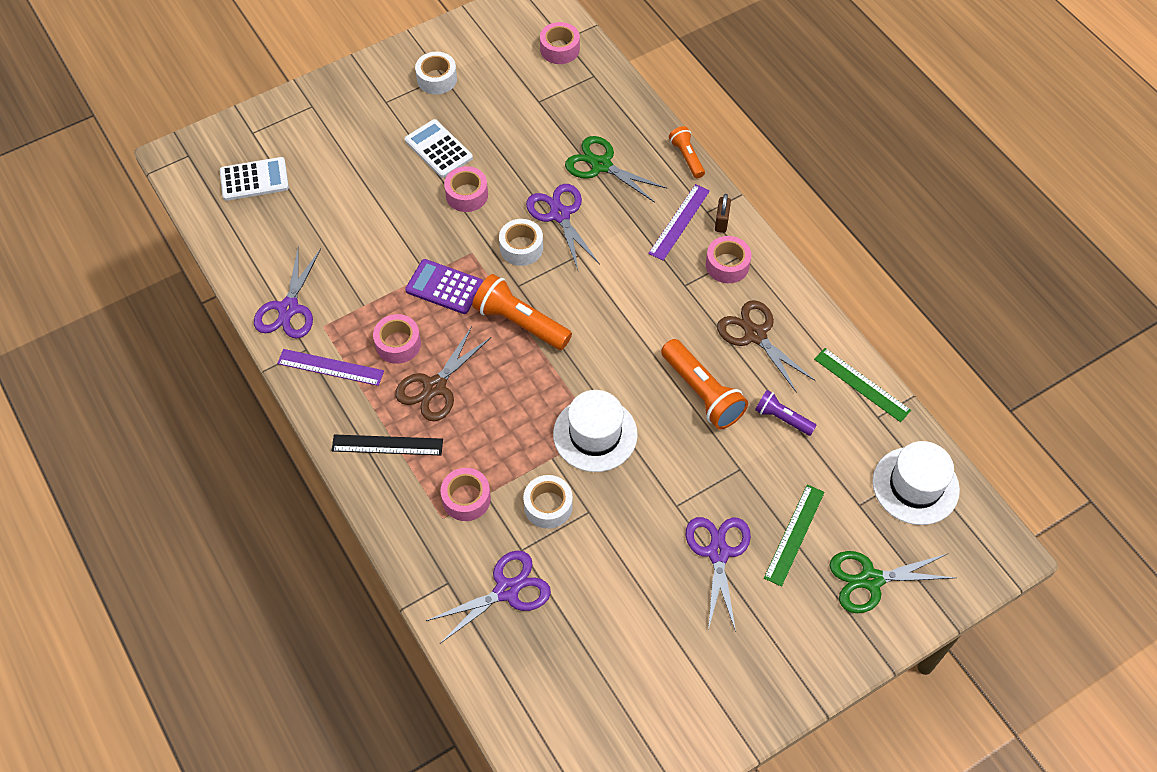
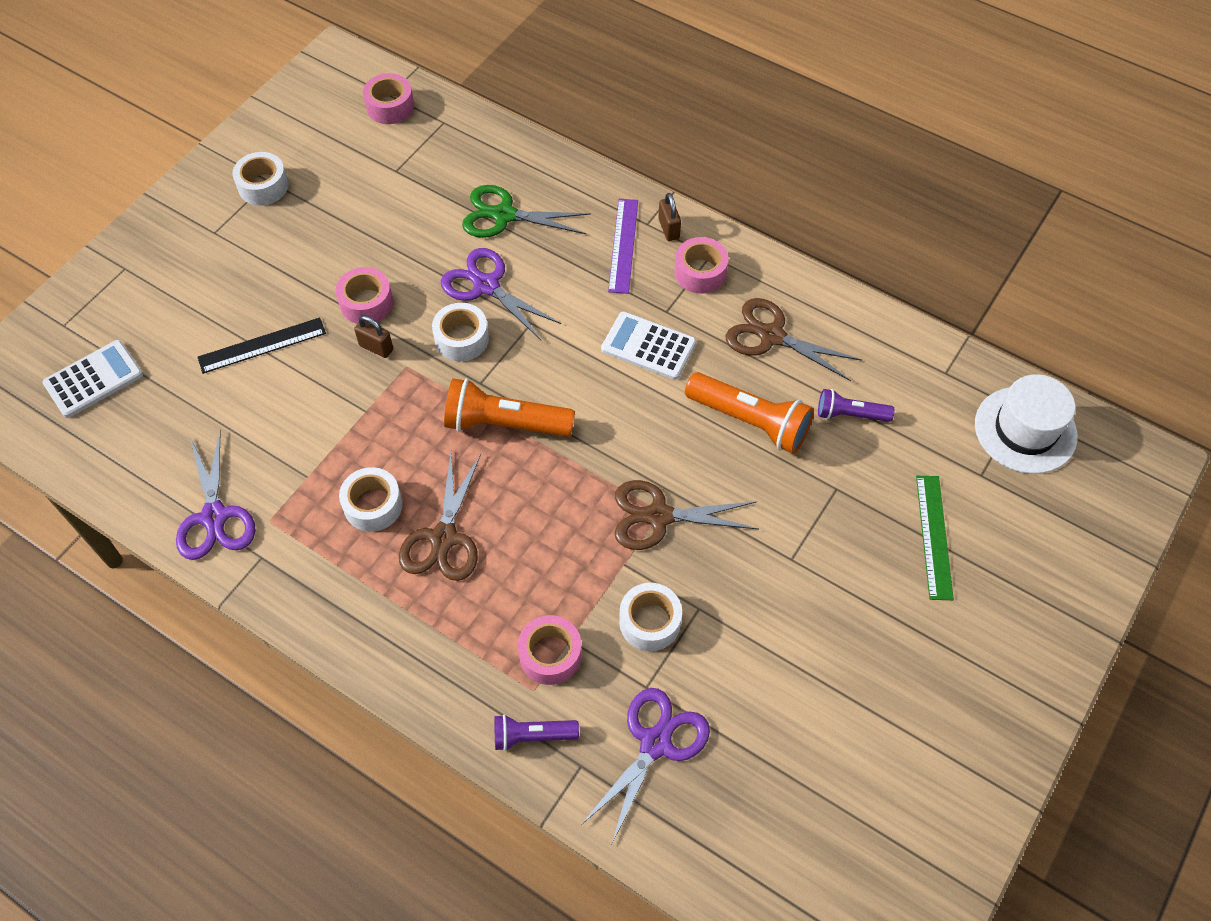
camera: 25 degrees left, 0 degrees up
purple ruler [277,349,384,386] -> none
black ruler [331,435,443,455] -> black ruler moved to [198,317,326,374]
pink tape [373,314,421,364] -> white tape [339,467,403,532]
white calculator [405,119,473,178] -> white calculator moved to [601,311,696,380]
purple calculator [405,259,483,314] -> none
white hat [553,390,638,472] -> brown scissors [615,480,759,550]
orange flashlight [669,126,705,178] -> none
purple scissors [686,517,751,632] -> none
green ruler [814,348,911,422] -> none
green scissors [829,551,956,613] -> none
none -> brown padlock [354,316,393,358]
none -> purple flashlight [494,714,579,751]

